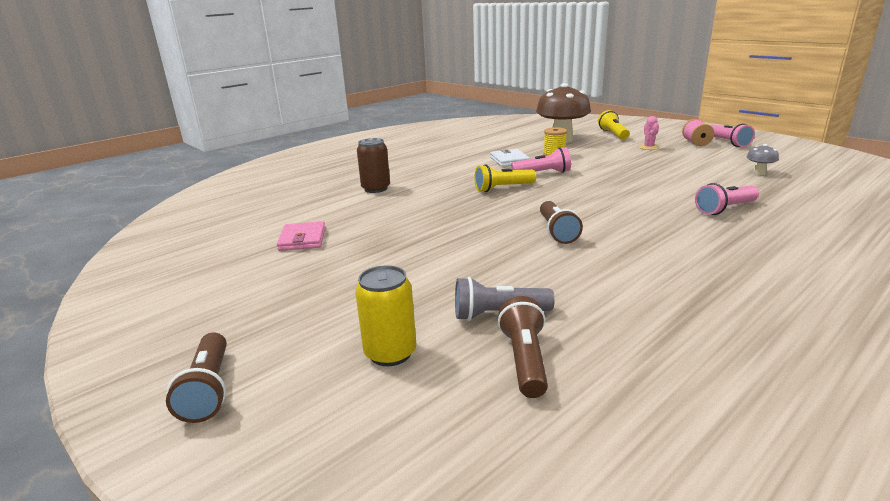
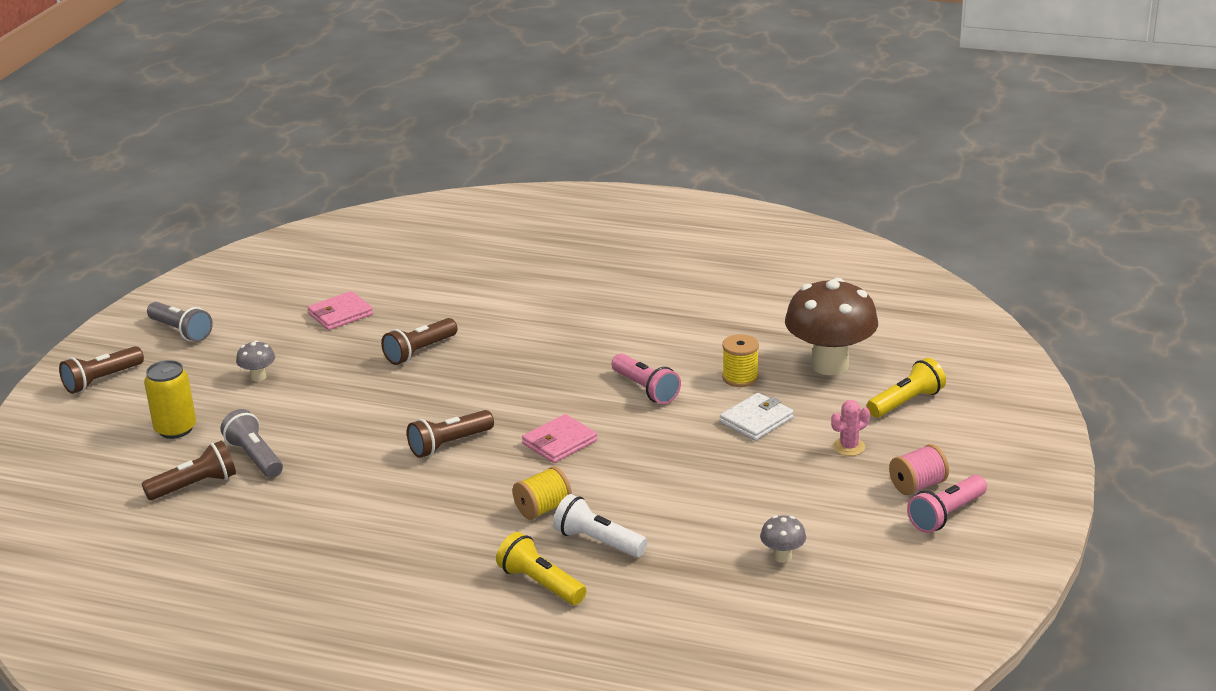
camera: 60 degrees right, 5 degrees up
brown can [357,138,390,193] -> none
yellow flashlight [474,164,536,192] -> yellow flashlight moved to [496,532,586,605]
white wallet [490,148,530,167] -> white wallet moved to [720,393,794,441]
pink flashlight [695,183,759,215] -> white flashlight [553,494,648,557]
none -> grey flashlight [147,302,213,342]
none -> grey mushroom [236,341,275,382]
none -> brown flashlight [381,318,458,365]
none -> yellow spool [513,466,572,520]
none -> pink wallet [522,414,597,463]

